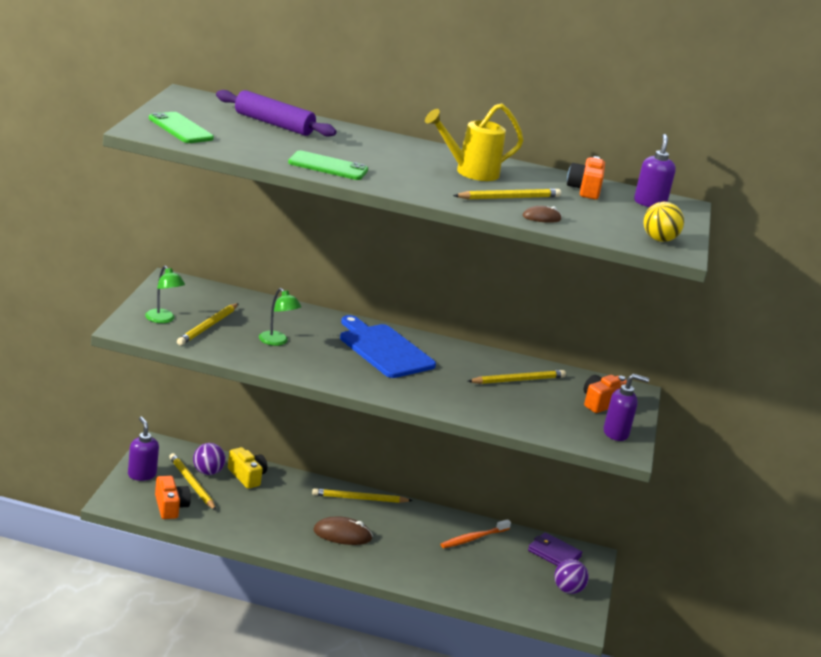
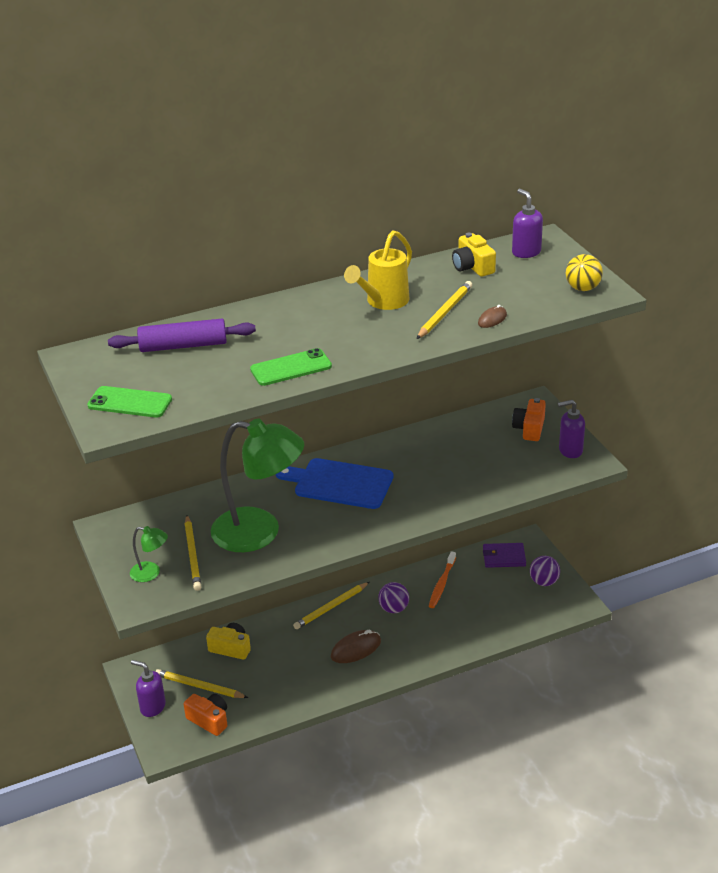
camera: 30 degrees left, 10 degrees up
purple ball [193,443,226,475] -> purple ball moved to [378,582,409,613]
green lamp [259,288,301,346] -> green lamp [211,418,304,552], size x2.34
yellow pencil [468,370,566,384] -> none
orange camera [567,156,605,199] -> yellow camera [452,233,496,277]
purple soap dispenser [604,374,649,441] -> purple soap dispenser turned 150 degrees counterclockwise [558,400,585,458]

